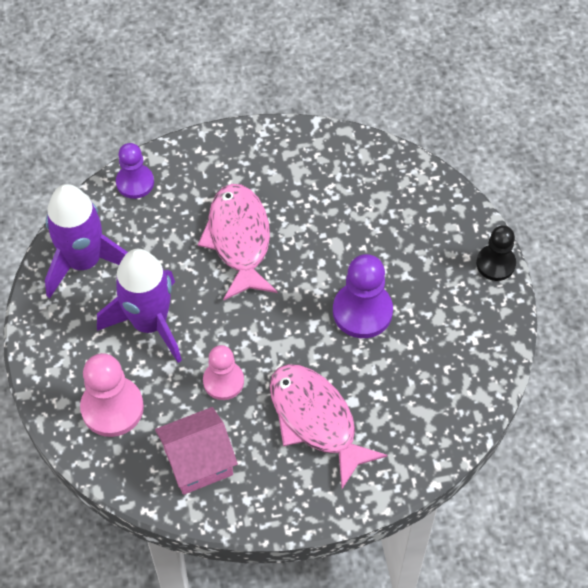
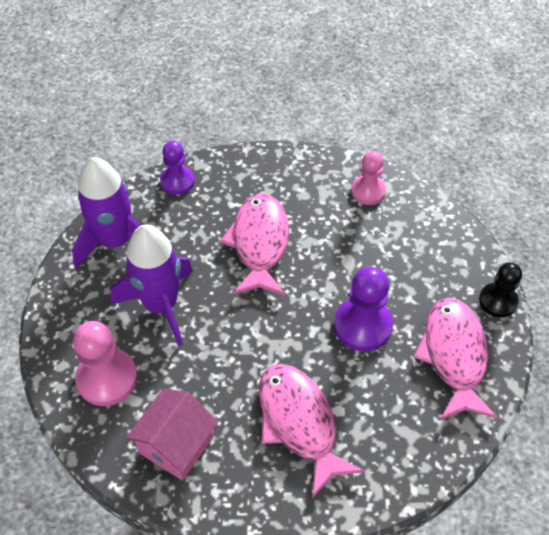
camera: 10 degrees right, 5 degrees down
pink house [155,407,238,495] -> pink house turned 45 degrees counterclockwise [126,389,218,481]
pink pawn [203,345,244,400] -> pink pawn moved to [351,151,386,205]
none -> pink fish [413,298,498,420]

